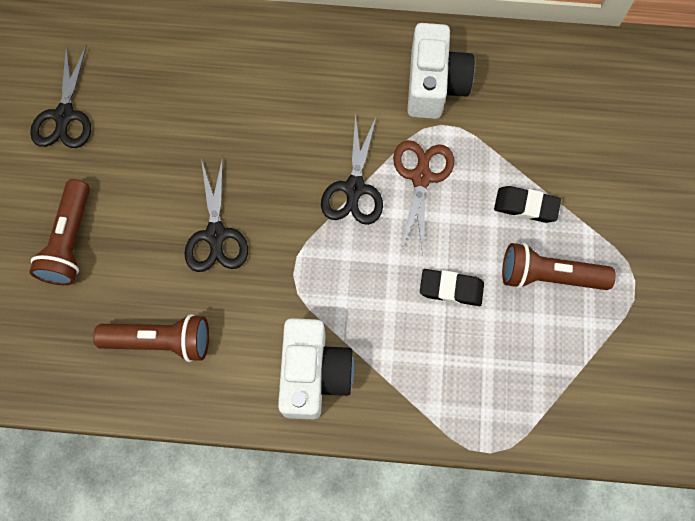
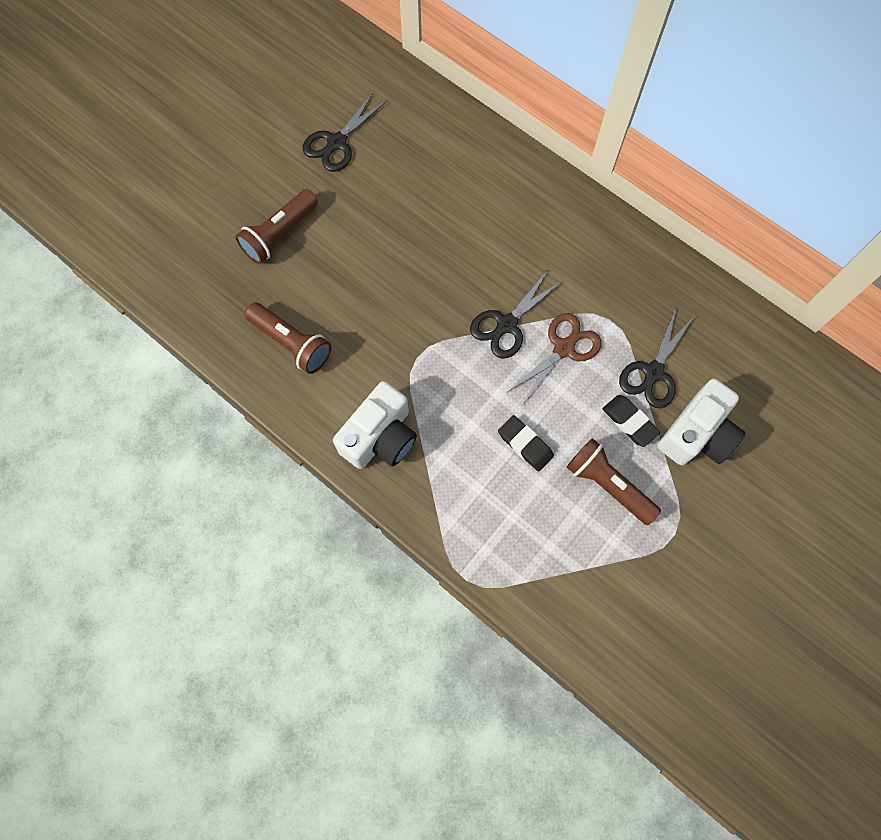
camera: 35 degrees right, 0 degrees up
black scissors [185,156,248,272] -> black scissors moved to [619,309,694,408]
white camera [407,23,475,119] -> white camera moved to [658,379,745,465]

